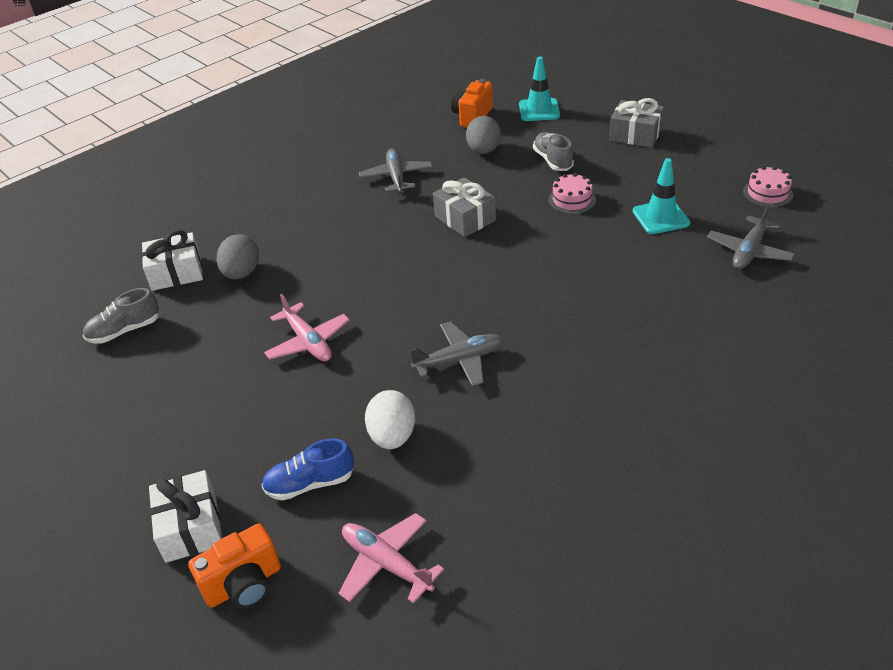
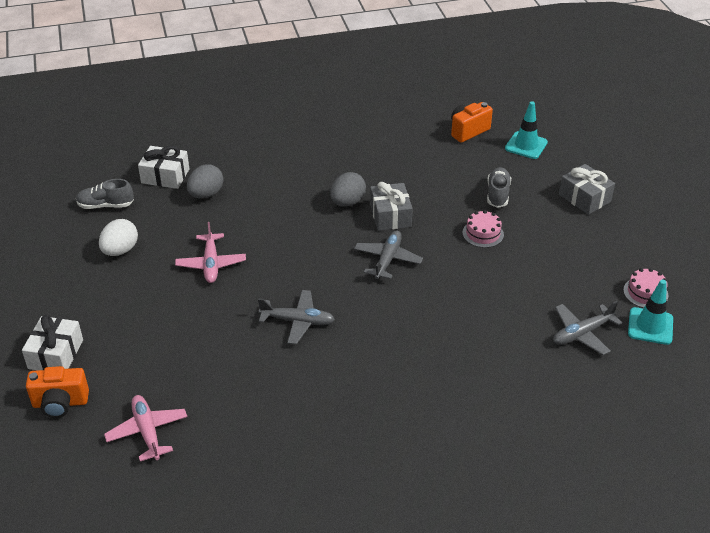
camera: 25 degrees right, 0 degrees up
blue shoe [261,438,354,500] -> none
grey plane [359,148,433,194] -> grey plane moved to [354,230,423,279]
white egg [365,390,415,449] -> white egg moved to [99,219,138,256]
grey egg [466,116,501,154] -> grey egg moved to [330,172,366,207]
turquoise traffic cone [633,158,690,234] -> turquoise traffic cone moved to [628,280,673,345]

